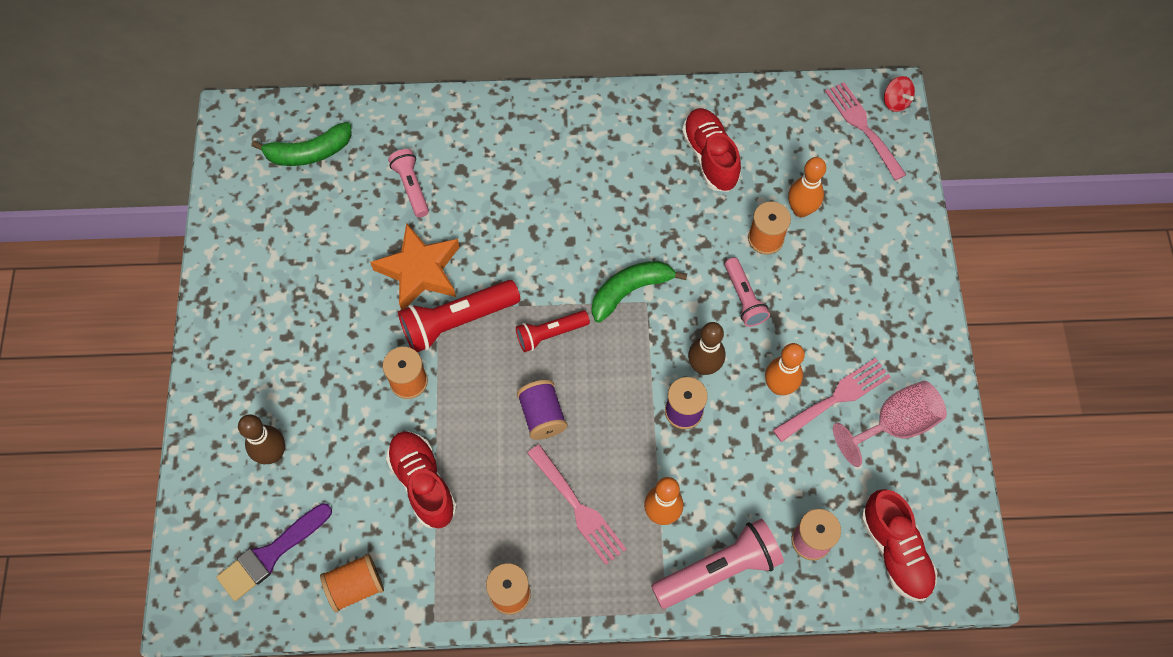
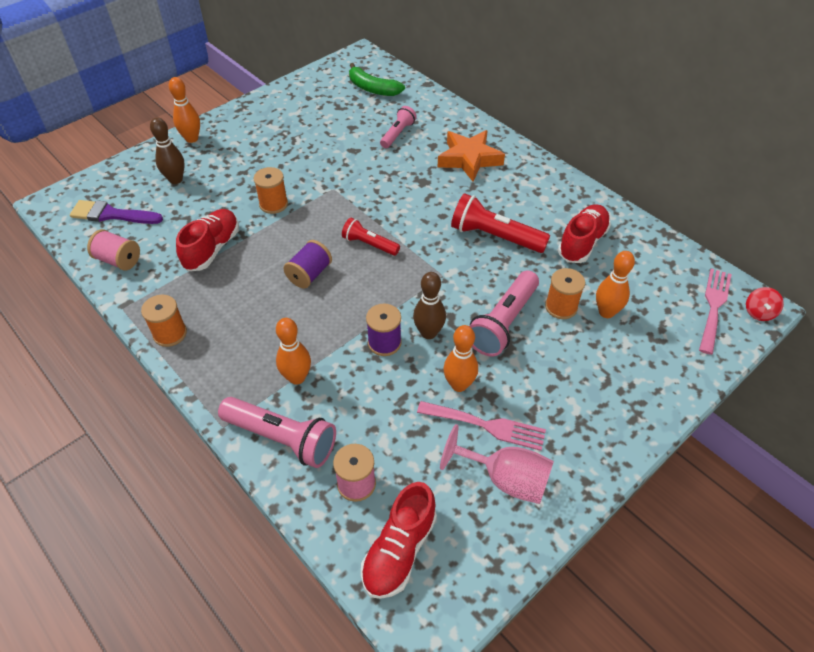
camera: 50 degrees right, 15 degrees down
orange spool [320,553,384,613] -> pink spool [87,229,140,270]
orange star [370,223,460,310] -> orange star moved to [438,130,505,182]
red flashlight [398,280,520,352] -> red flashlight moved to [451,193,550,253]
pink fork [527,444,627,565] -> none
green banana [592,261,687,323] -> none
pink flashlight [725,257,770,327] -> pink flashlight [469,270,539,357], size x1.65
none -> orange bowling pin [169,77,200,143]

